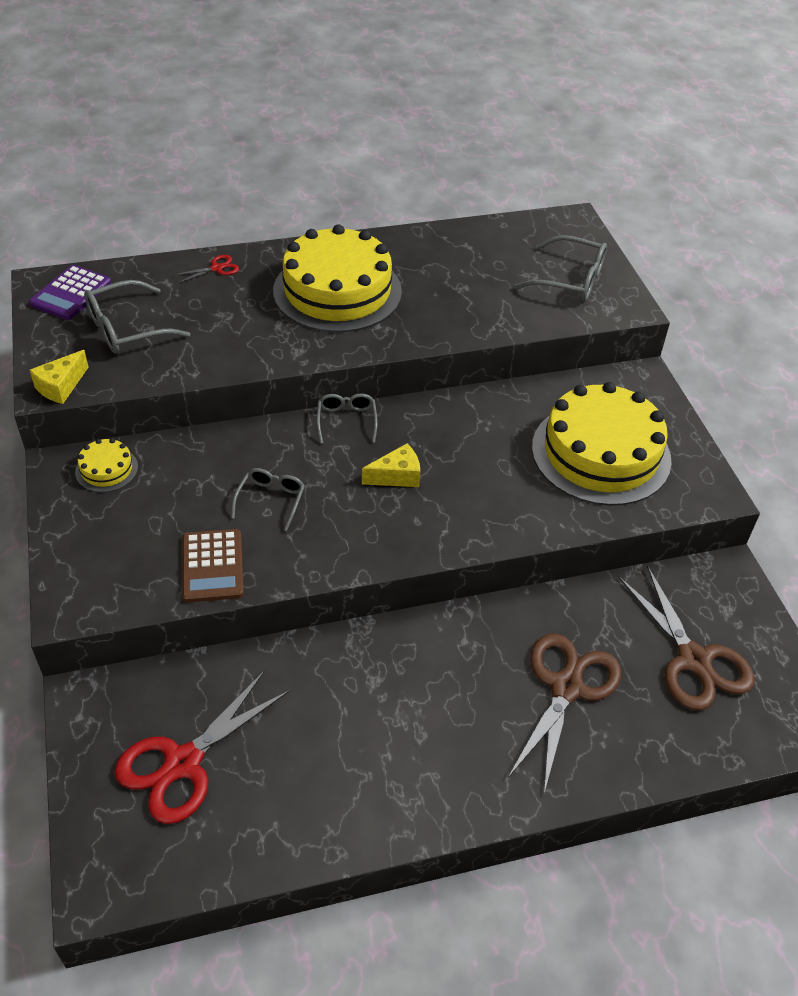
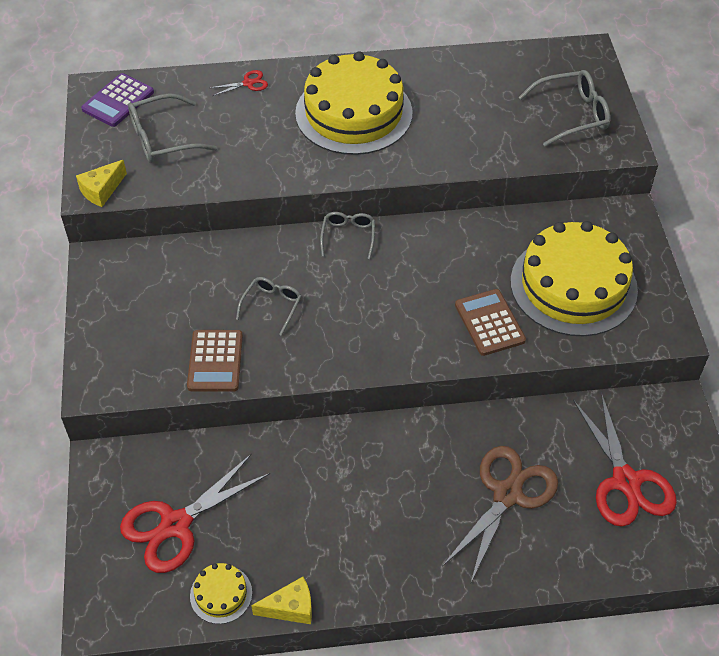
camera: 10 degrees right, 5 degrees up
yellow cake [75,438,138,492] -> yellow cake moved to [190,563,252,624]
yellow cheese [362,444,420,487] -> yellow cheese moved to [251,577,312,624]
grey glasses [514,235,607,301] -> grey glasses turned 45 degrees counterclockwise [519,70,610,147]
brown scissors [618,565,755,710] -> red scissors [573,392,677,527]
none -> brown calculator [455,289,526,356]

